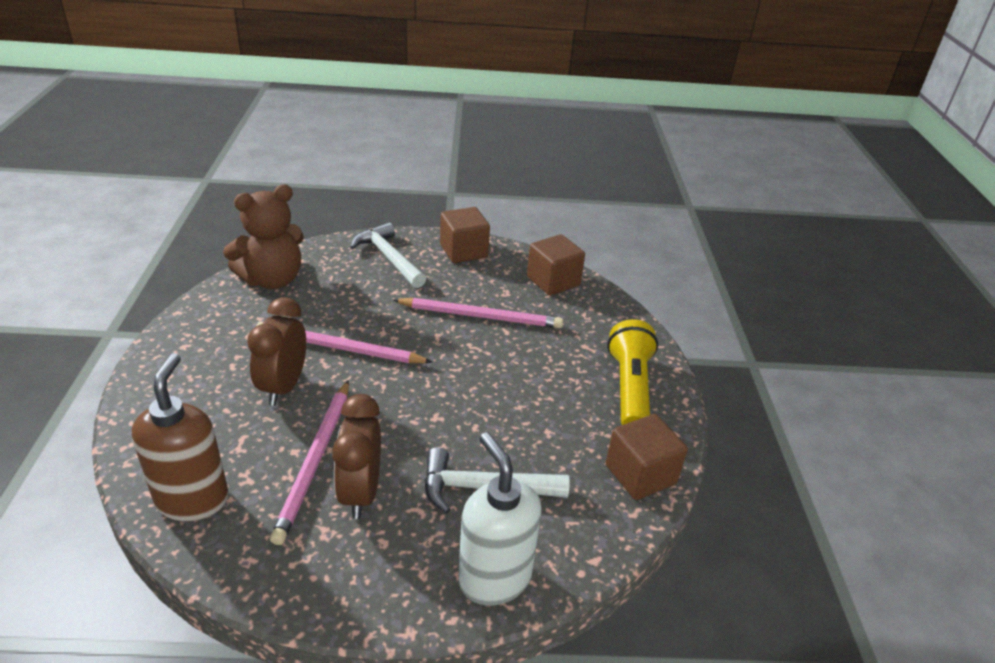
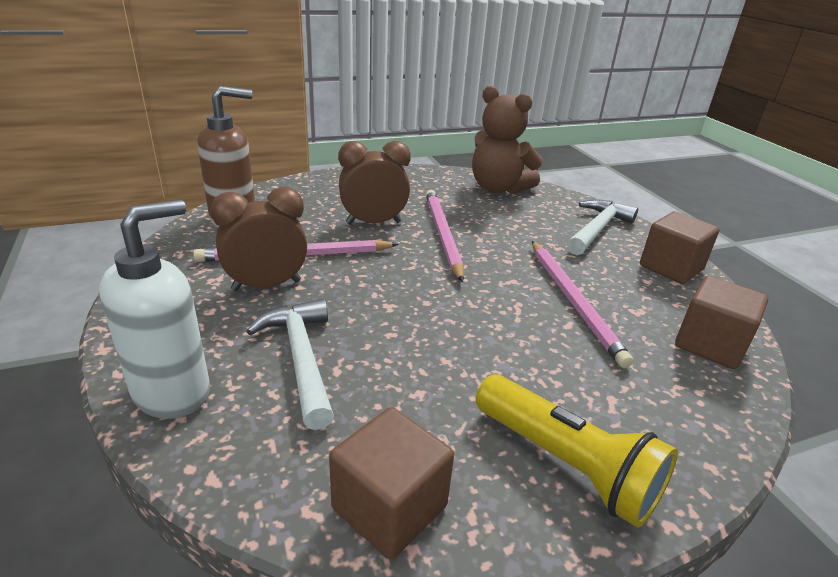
camera: 70 degrees right, 5 degrees down
yellow flashlight [607,319,658,425] -> yellow flashlight turned 60 degrees clockwise [476,374,678,528]

